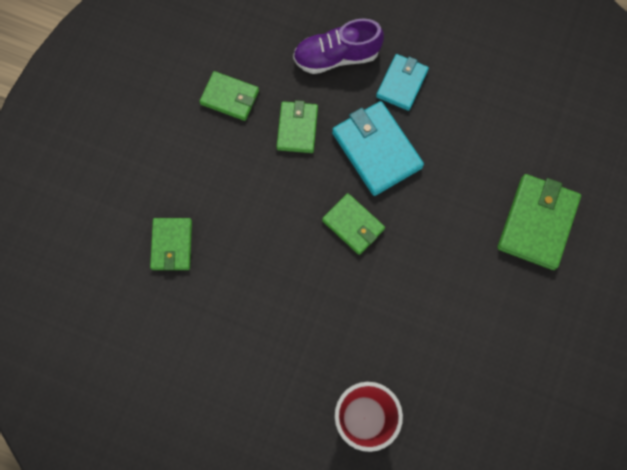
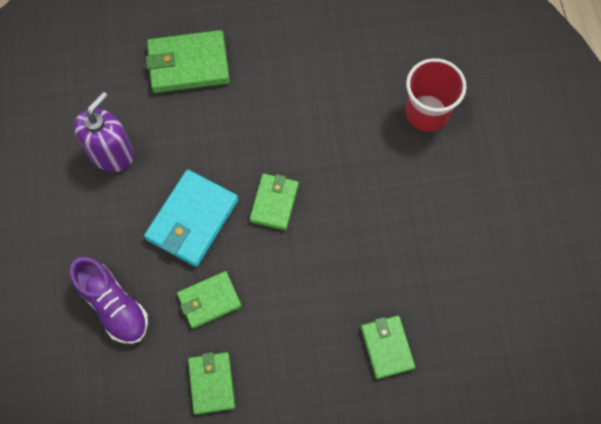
camera: 120 degrees left, 5 degrees down
green wallet [150,218,192,270] -> green wallet turned 75 degrees counterclockwise [361,315,415,379]
turquoise wallet [376,54,429,111] -> none
none -> purple soap dispenser [74,92,134,172]

